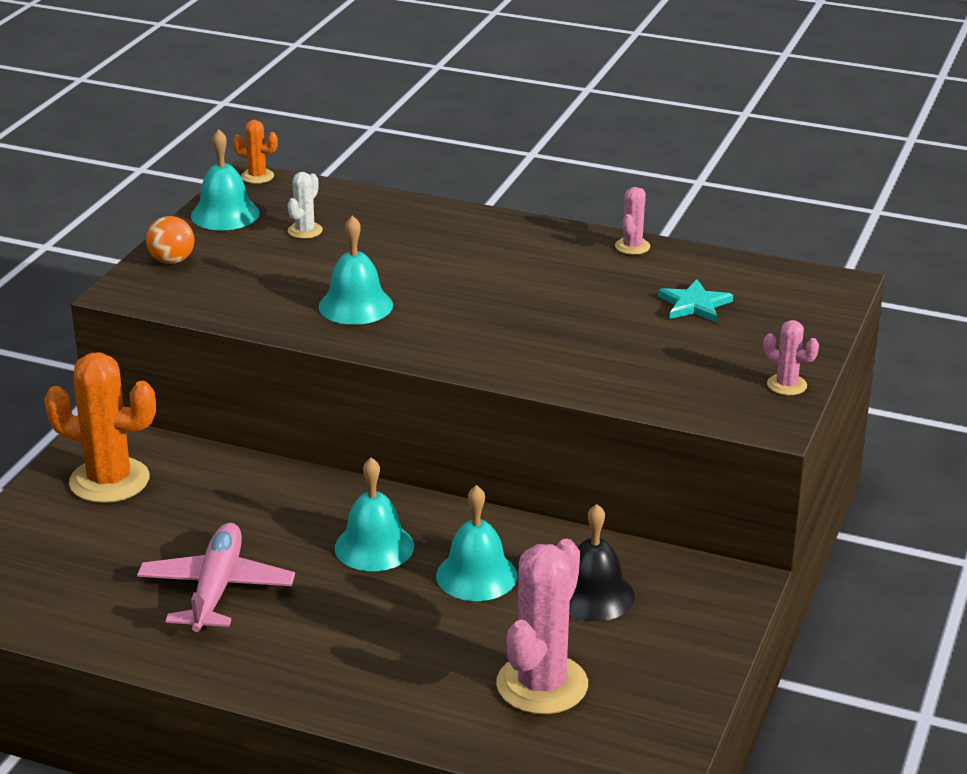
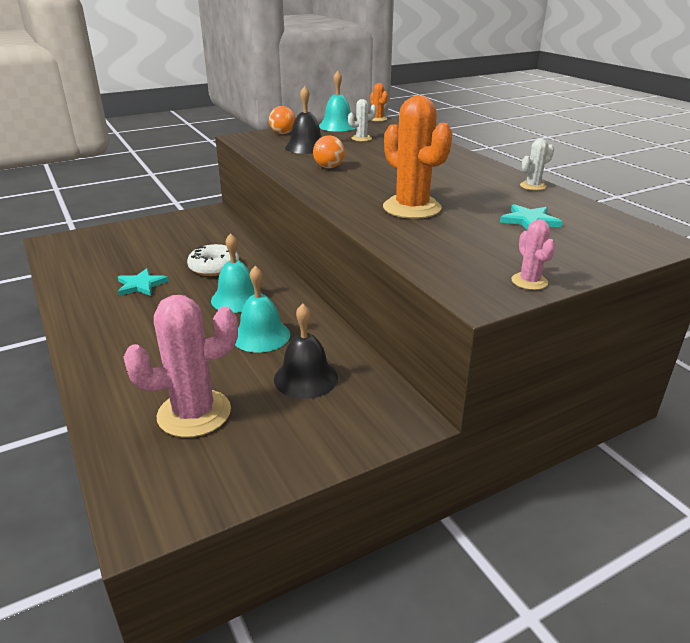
camera: 40 degrees right, 0 degrees up
orange cactus [44,352,156,503] -> orange cactus moved to [383,96,452,219]
pink plane [137,523,295,632] -> turquoise star [118,268,169,296]
turquoise bell [318,215,393,325] -> orange ball [313,135,345,168]
pink cactus [615,187,650,255] -> white cactus [520,139,554,191]
none -> white donut [187,244,239,276]
none -> black bell [285,86,321,154]

